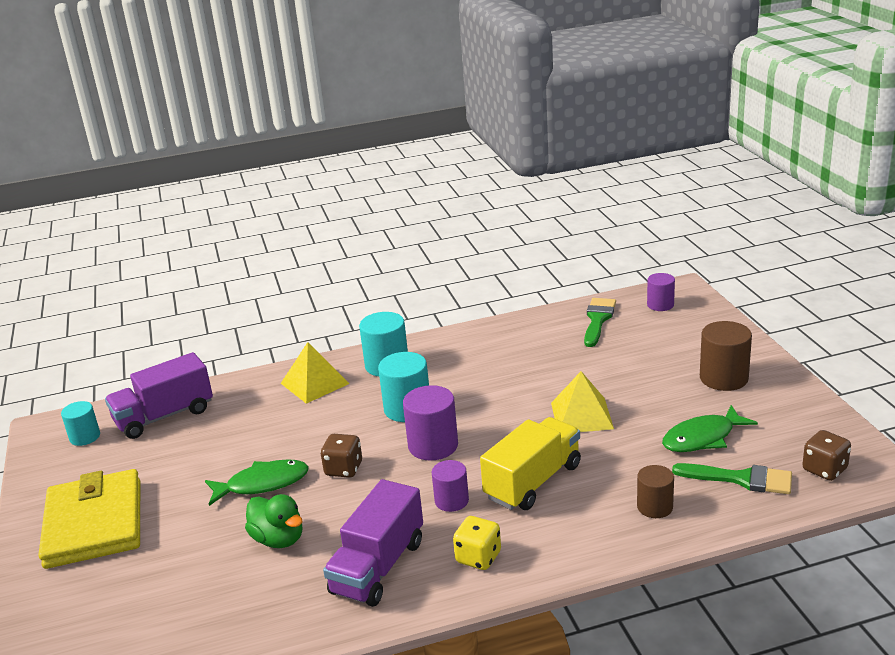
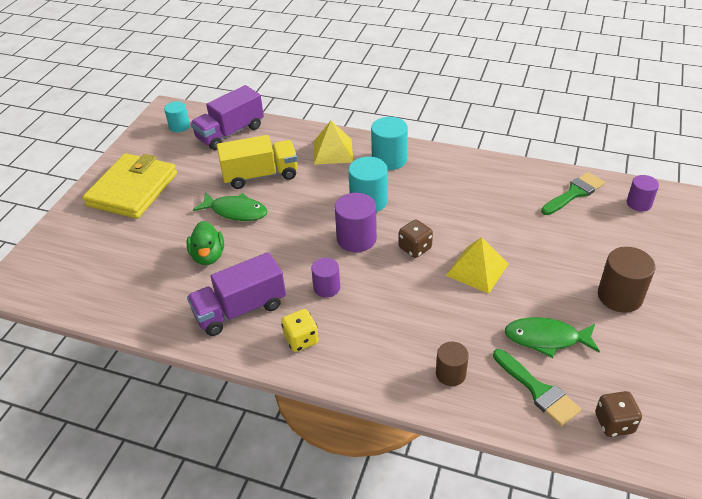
camera: 35 degrees right, 15 degrees up
purple truck [105,352,213,439] -> purple truck turned 45 degrees counterclockwise [191,85,264,150]
brown dice [320,434,362,478] -> brown dice moved to [399,219,433,258]
yellow truck [480,417,581,510] -> yellow truck moved to [217,135,298,189]

